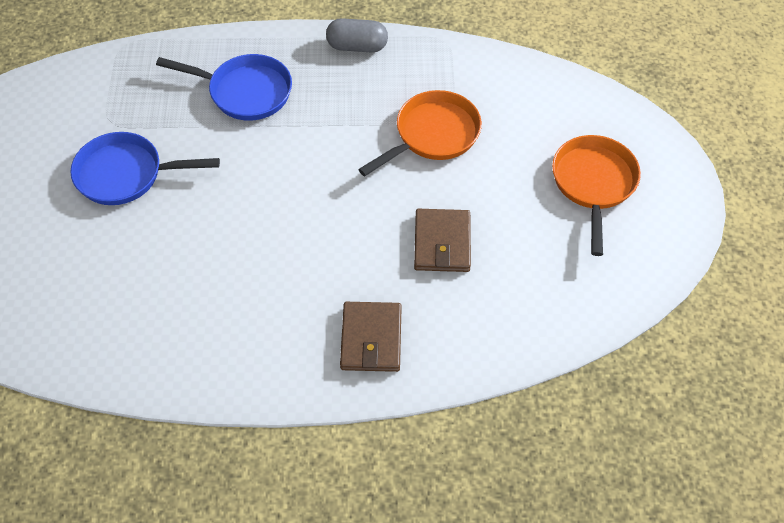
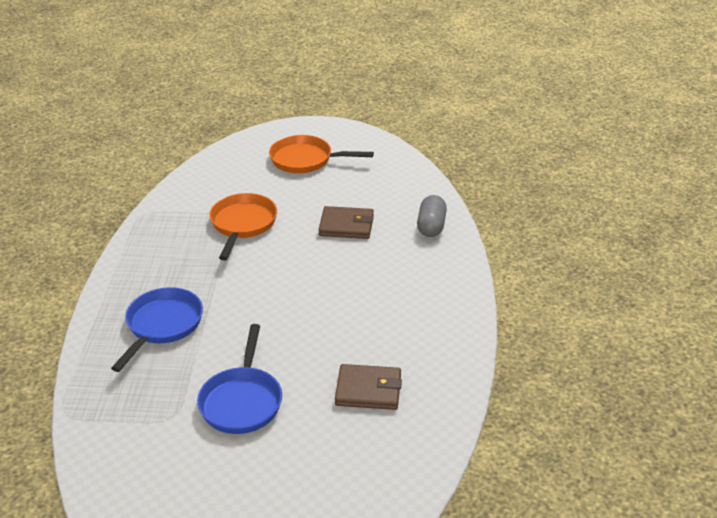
camera: 85 degrees left, 20 degrees down
grey capsule [326,18,388,52] -> grey capsule moved to [417,195,447,237]
brown wallet [340,302,402,372] -> brown wallet moved to [335,364,402,410]
orange pan [358,90,482,176] -> orange pan turned 45 degrees clockwise [209,193,277,260]

